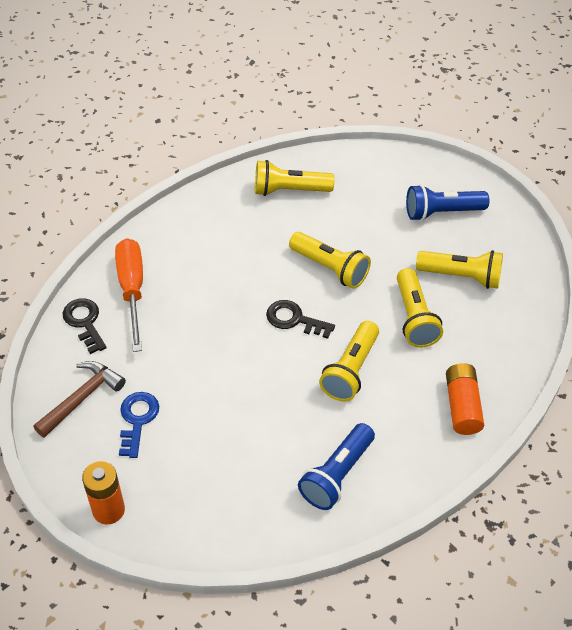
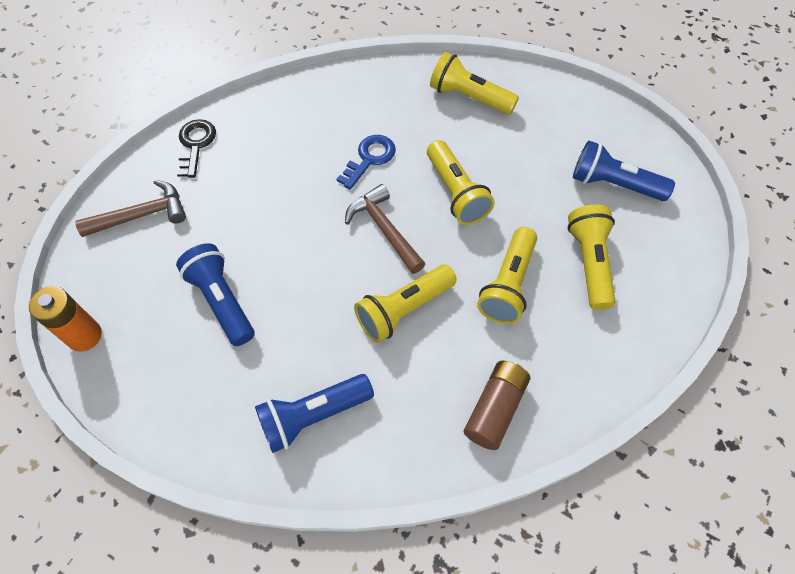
camera: 30 degrees right, 10 degrees up
orange screwdriver [115,238,143,352] -> none
blue key [119,392,159,458] -> blue key moved to [337,135,396,190]
black key [266,300,335,339] -> brown hammer [345,184,425,274]
yellow flashlight [416,250,503,289] -> yellow flashlight turned 135 degrees counterclockwise [568,204,616,310]
orange battery [446,363,484,435] -> brown battery [464,361,530,450]
none -> blue flashlight [176,243,255,346]

